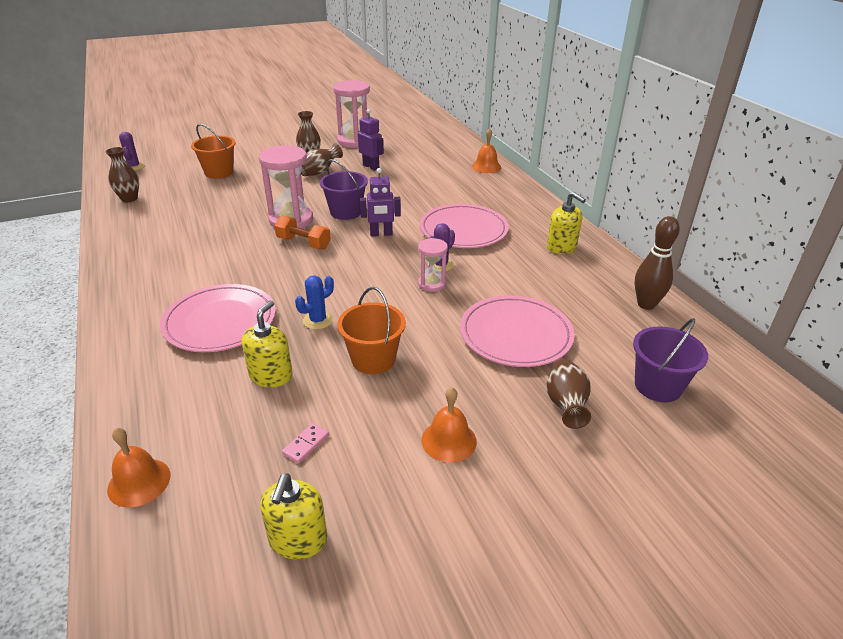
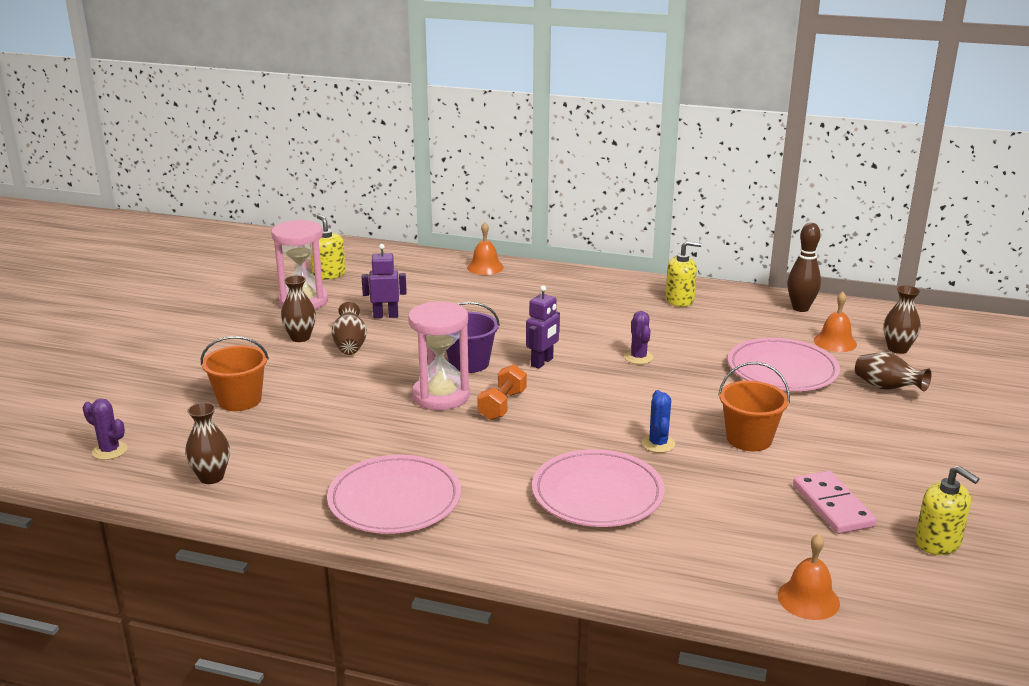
camera: 50 degrees left, 10 degrees down
yellow soap dispenser [242,300,293,387] -> yellow soap dispenser moved to [311,214,346,280]
orange dumbbell [274,216,331,249] -> orange dumbbell turned 45 degrees counterclockwise [477,365,527,420]
pink domino [282,423,329,464] -> pink domino [793,471,877,534], size x1.99
pink hourglass [418,238,448,292] -> none
pink plate [419,204,509,248] -> pink plate moved to [327,455,461,534]
orange bell [422,387,477,463] -> orange bell moved to [814,292,857,352]
purple bucket [633,318,709,402] -> brown vase [884,286,921,354]

